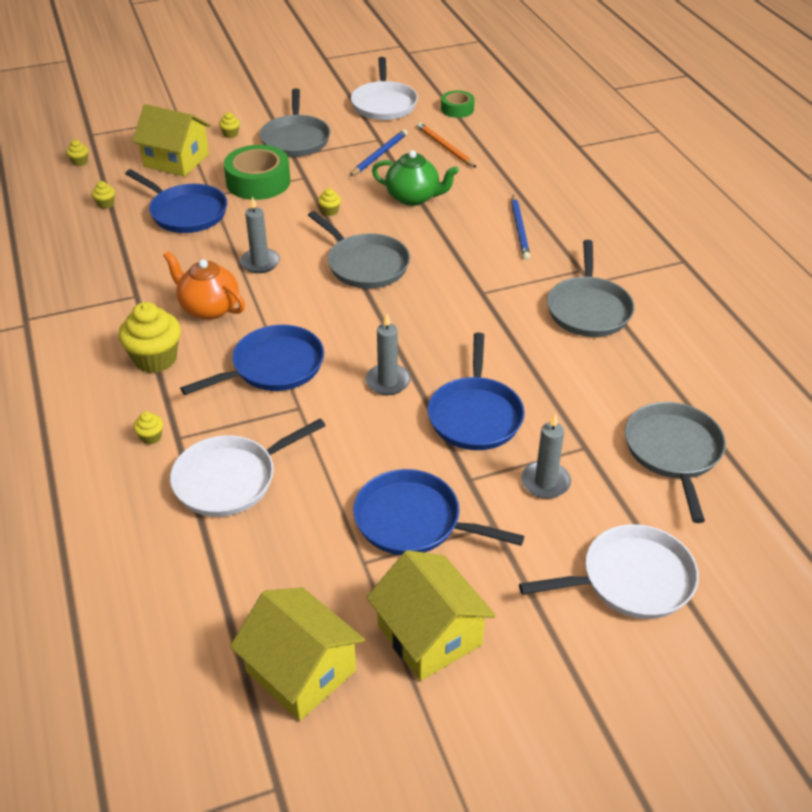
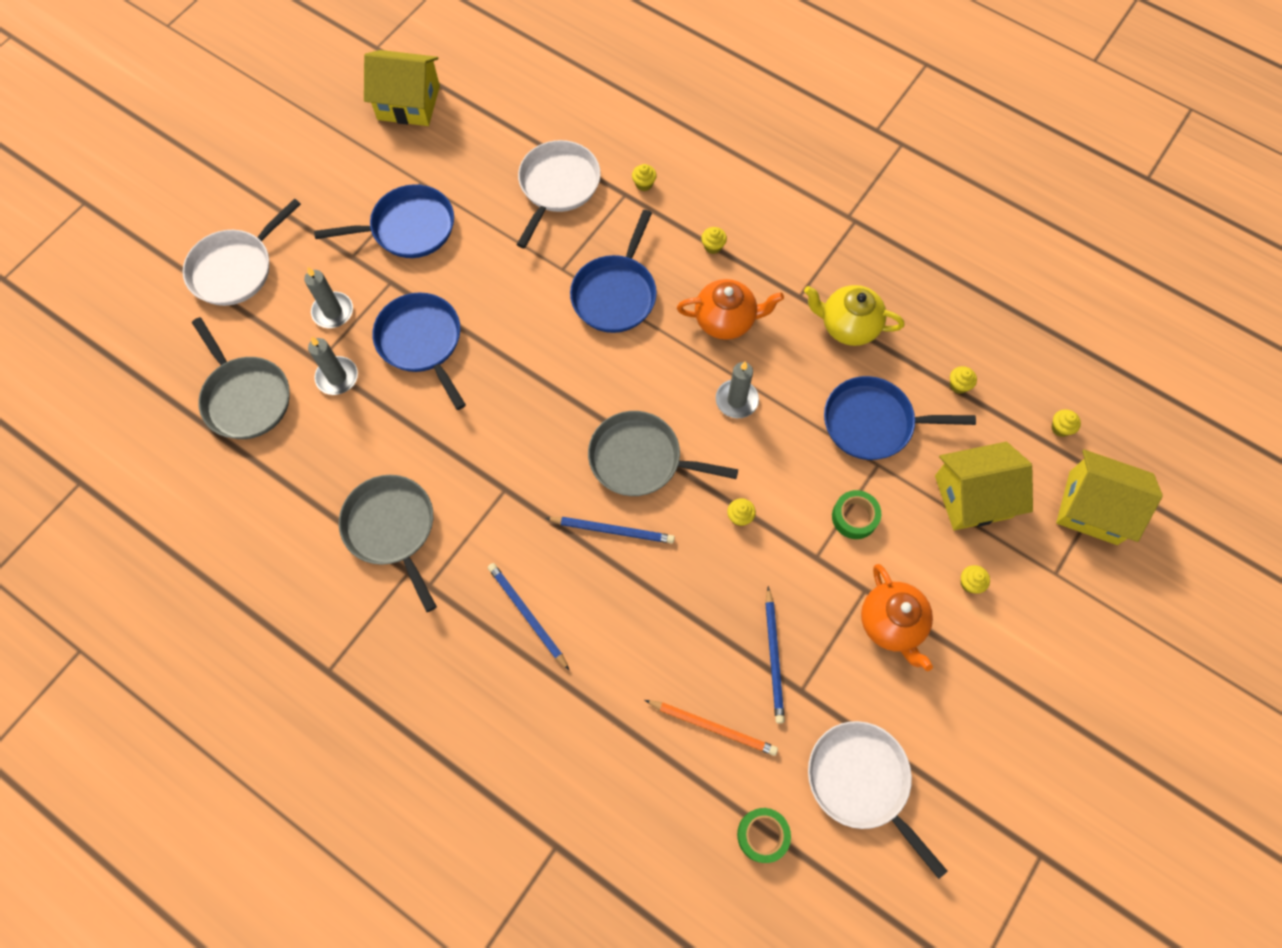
camera: 145 degrees right, 25 degrees up
yellow cupcake [118,302,181,373] -> yellow cupcake [701,227,727,254], size x0.45
green tape [224,145,291,200] -> green tape [832,490,881,539], size x0.57
grey pan [260,88,330,157] -> orange teapot [861,564,933,671]
grey candle [365,314,411,395] -> grey candle moved to [308,337,358,395]
yellow house [366,550,496,681] -> yellow house moved to [1056,449,1163,545]
green teapot [372,150,459,206] -> none
none -> blue pencil [545,517,675,544]
none -> yellow teapot [804,285,904,346]

